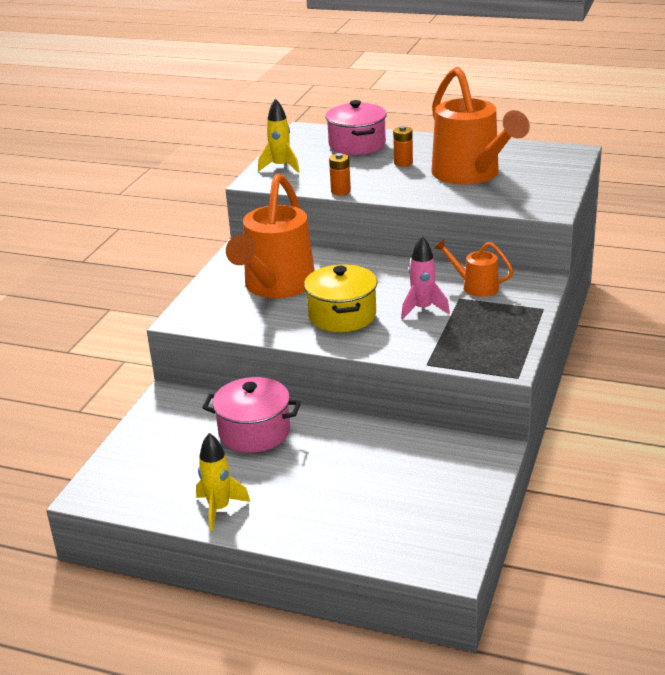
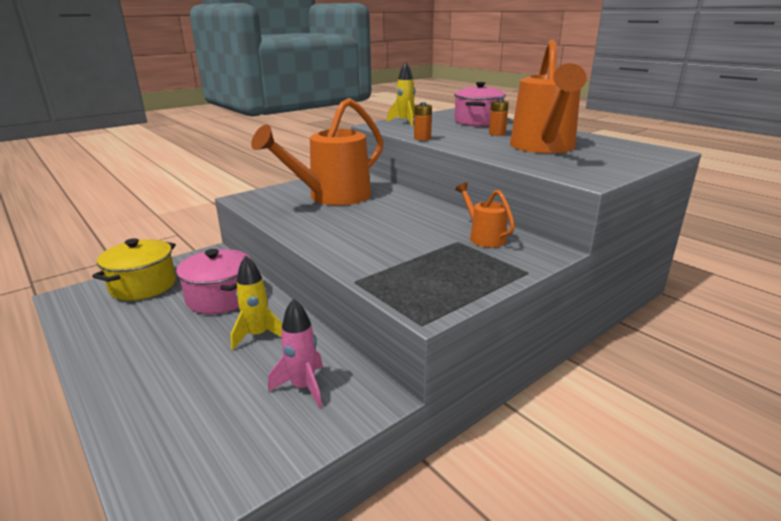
camera: 30 degrees right, 5 degrees down
yellow rocket [196,433,250,531] -> yellow rocket moved to [231,255,283,350]
yellow pot [304,264,377,332] -> yellow pot moved to [92,238,176,301]
pink rocket [401,236,450,319] -> pink rocket moved to [268,298,323,408]

